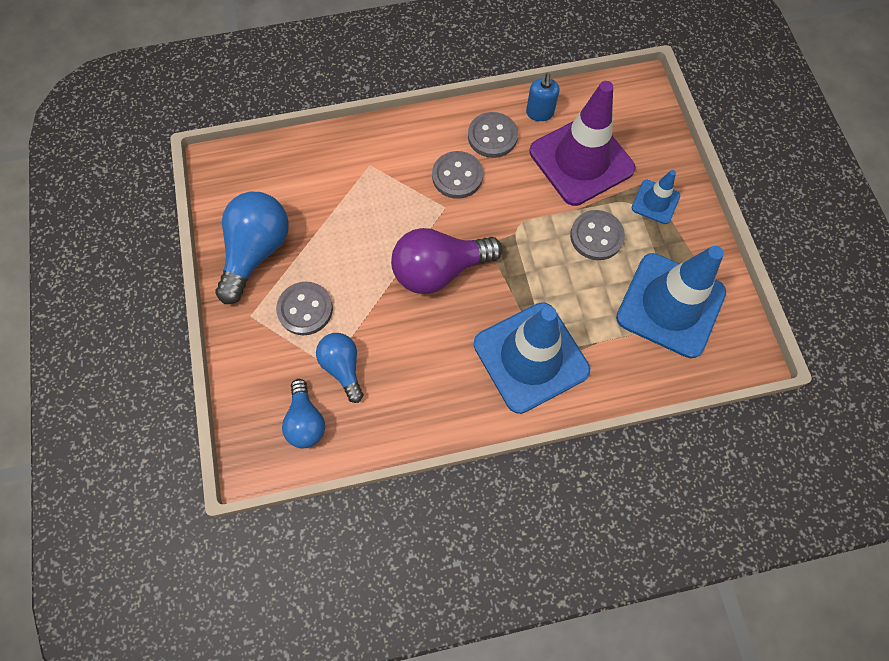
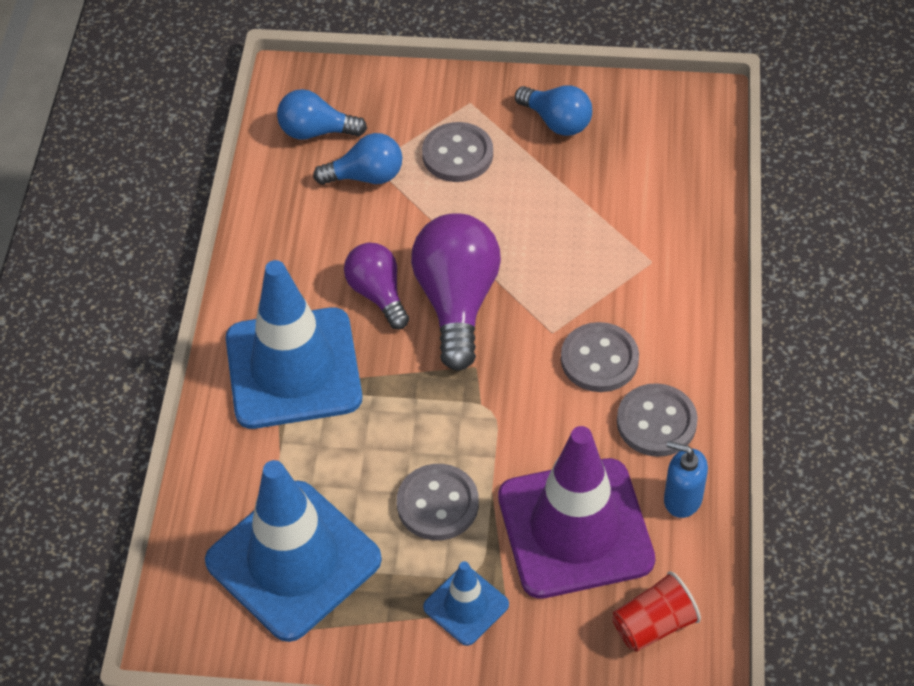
camera: 110 degrees right, 15 degrees down
blue light bulb [215,192,289,304] -> blue light bulb [515,85,592,136], size x0.60
none -> purple light bulb [344,243,409,330]
none -> red cup [612,571,701,652]

